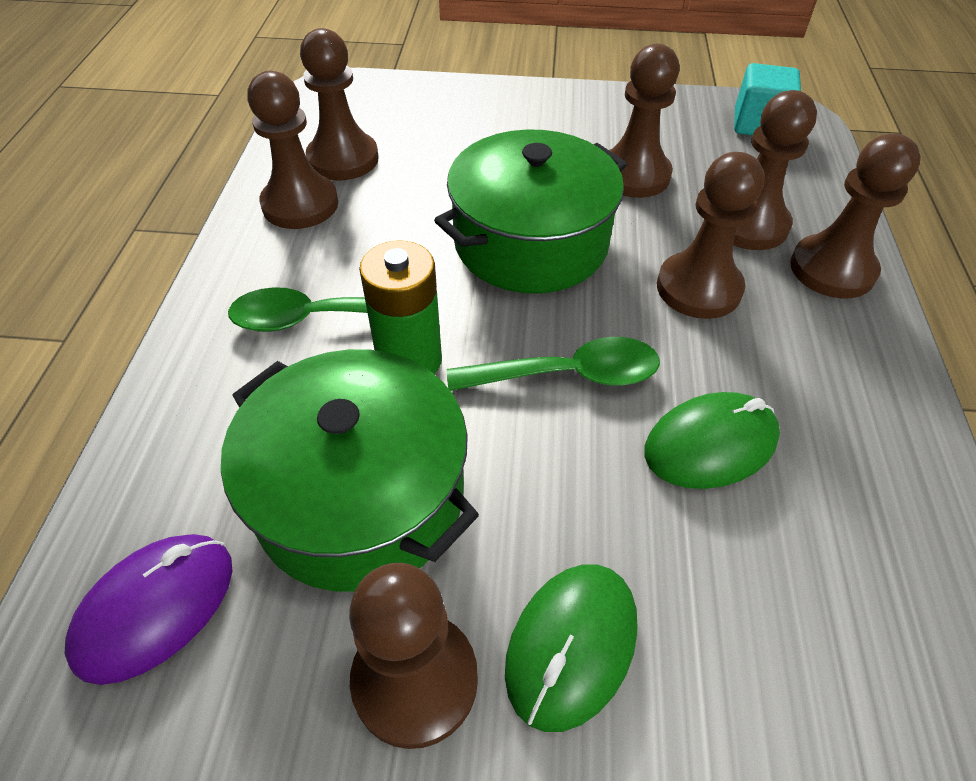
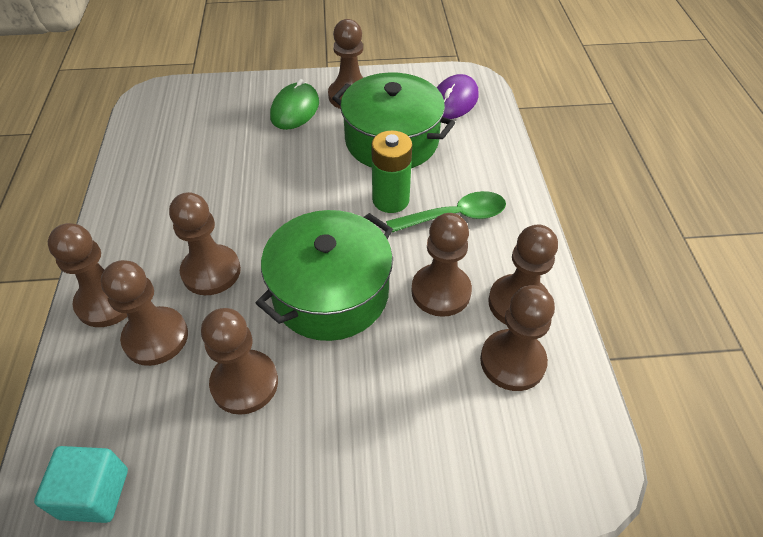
camera: 170 degrees right, 0 degrees up
green spoon [447,337,660,391] -> none
green mouse [644,392,780,489] -> none
none -> brown pawn [411,213,472,317]

